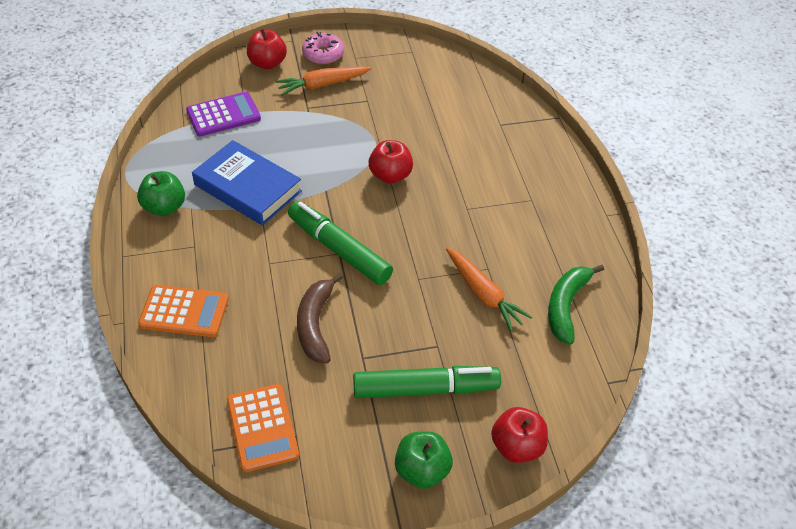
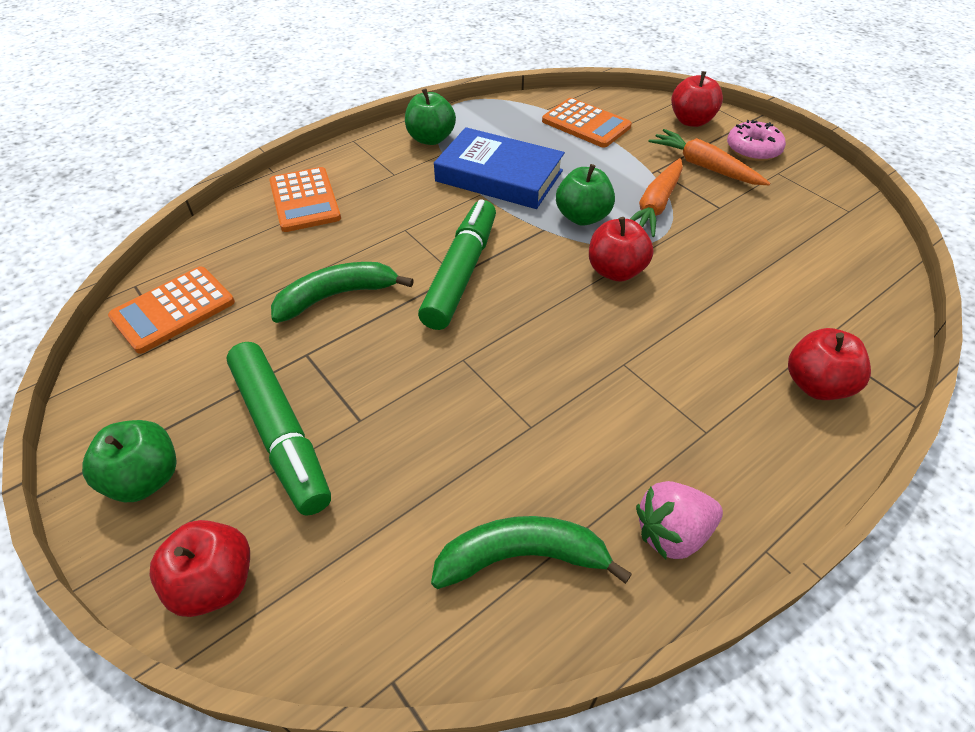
camera: 65 degrees right, 0 degrees up
purple calculator [186,92,261,137] -> orange calculator [542,98,632,148]
blue book [192,140,302,226] -> blue book turned 75 degrees counterclockwise [434,127,565,209]
brown banana [297,273,344,363] -> green banana [271,262,414,323]
orange carrot [446,248,532,331] -> orange carrot moved to [630,158,683,237]
none -> green apple [556,164,615,226]
none -> pink strawberry [636,481,723,559]
none -> red apple [788,328,871,400]

